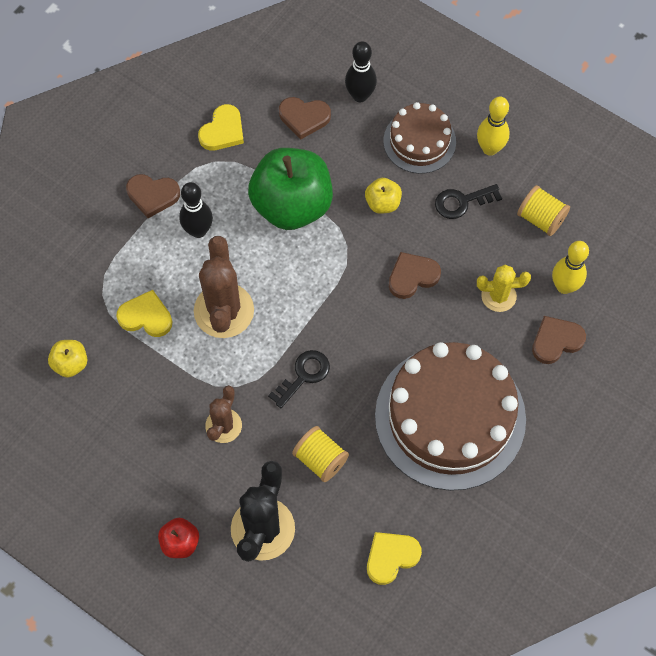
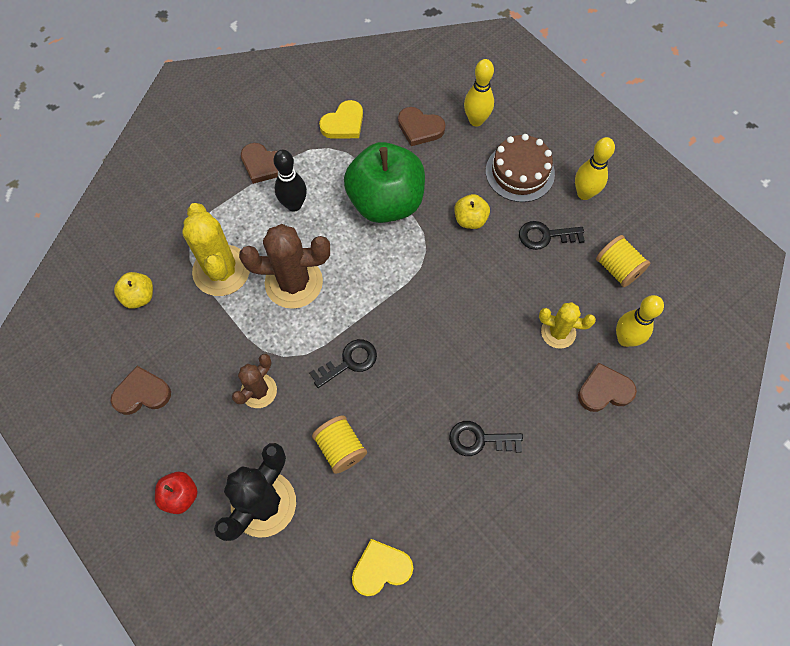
camera: 15 degrees right, 0 degrees up
yellow heart [116,290,172,337] -> yellow cactus [182,203,250,296]
brown cactus [194,236,254,338] -> brown cactus turned 75 degrees clockwise [239,224,330,309]
black bowling pin [345,41,377,102] -> yellow bowling pin [464,59,494,127]
brown cake [375,342,526,491] -> black key [449,421,523,456]
brown heart [389,252,441,299] -> brown heart moved to [111,366,171,415]

